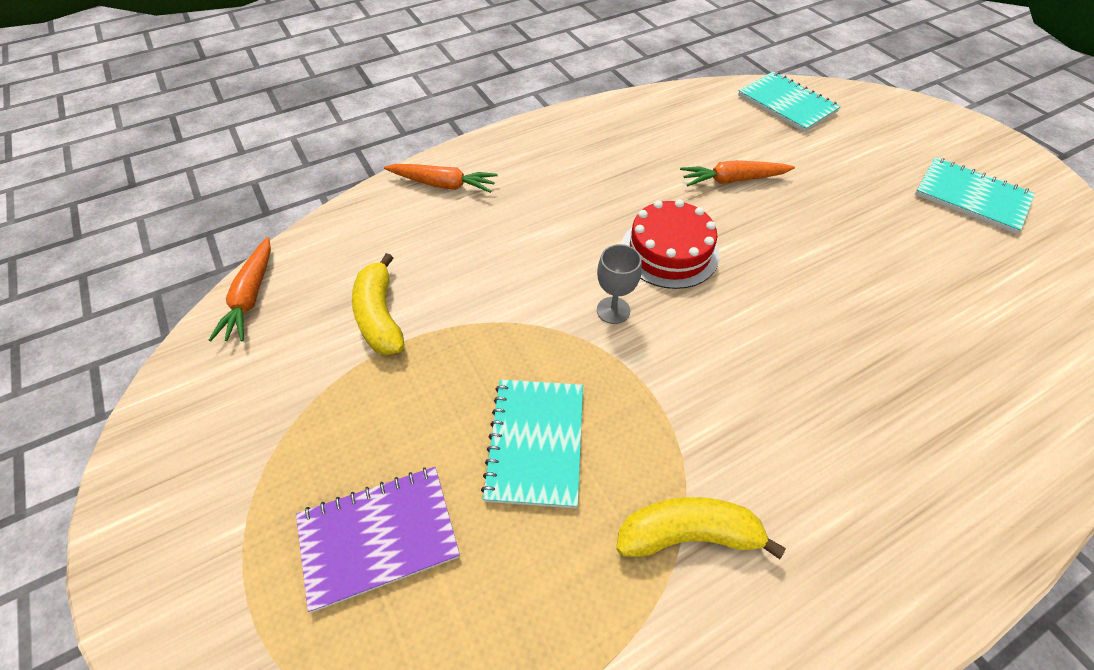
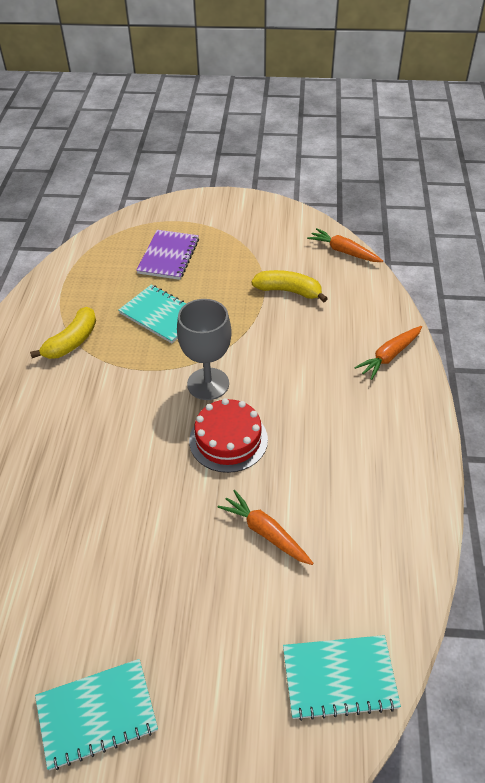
camera: 125 degrees right, 5 degrees down
grey goblet [597,244,642,324] -> grey goblet [177,299,232,400], size x1.78
orange carrot [680,160,795,187] -> orange carrot turned 75 degrees counterclockwise [218,490,313,565]

